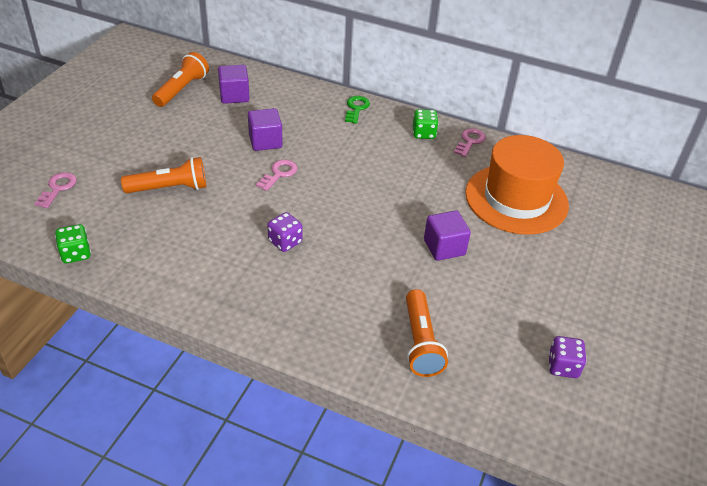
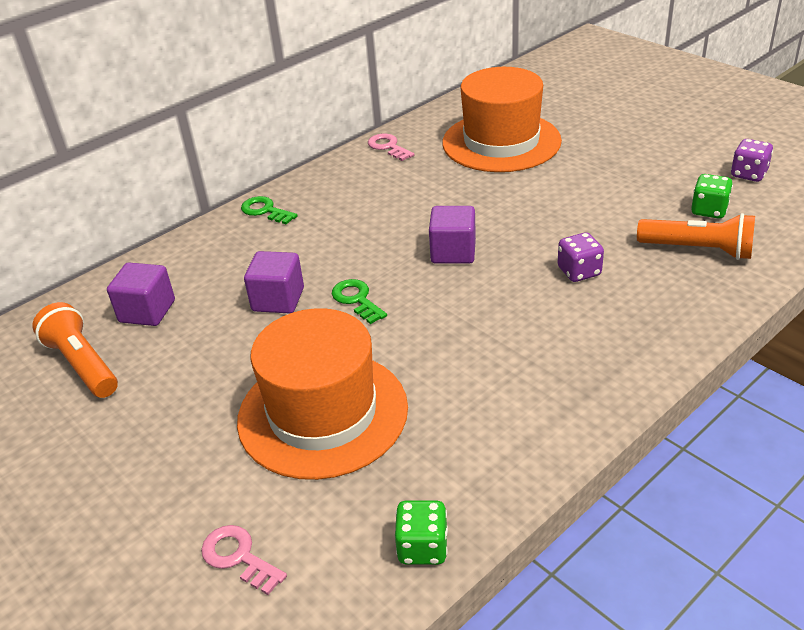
camera: 60 degrees left, 5 degrees down
orange flashlight [121,157,206,193] -> orange hat [237,308,408,480]
pink key [256,160,298,191] -> green key [332,279,387,324]
purple dice [268,212,303,252] -> purple dice moved to [558,232,604,282]
green dice [413,109,439,139] -> green dice moved to [691,174,733,219]
purple cube [424,210,471,261] -> purple cube moved to [429,206,476,264]

